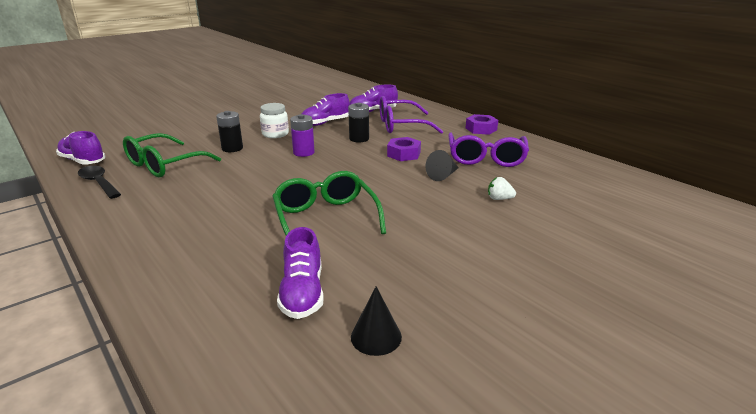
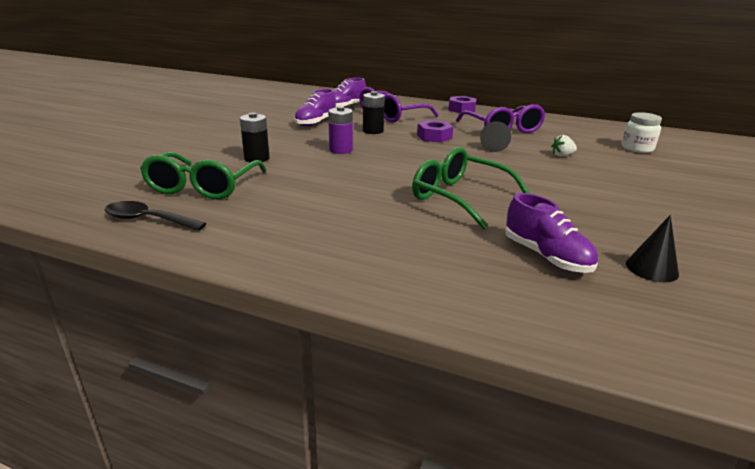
camera: 30 degrees left, 0 degrees up
purple shoe [56,131,106,164] -> none
white jar [260,103,289,138] -> white jar moved to [622,112,662,153]

